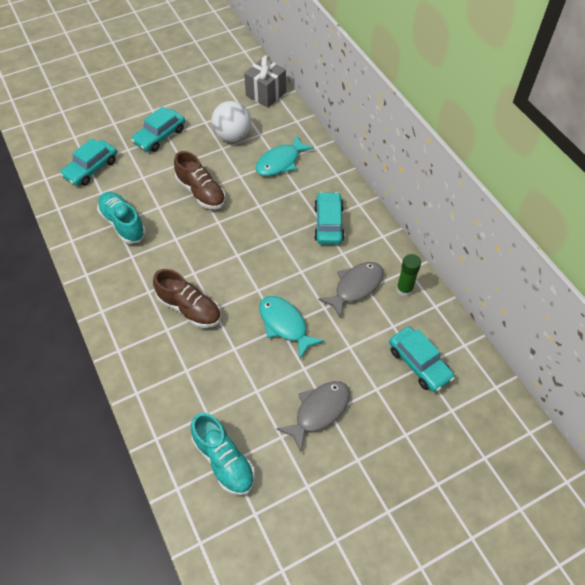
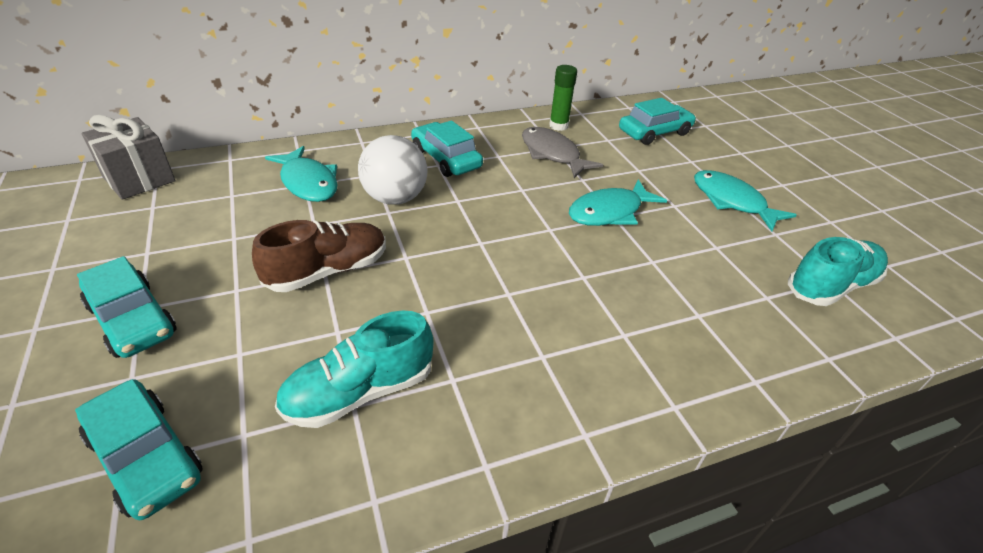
camera: 85 degrees left, 15 degrees down
brown shoe [153,269,221,328] -> none
white ball [211,101,251,142] -> white ball moved to [358,135,427,205]
grey fish [276,381,350,452] -> turquoise fish [694,170,797,232]
turquoise car [314,192,345,244] -> turquoise car turned 45 degrees clockwise [411,121,483,177]

